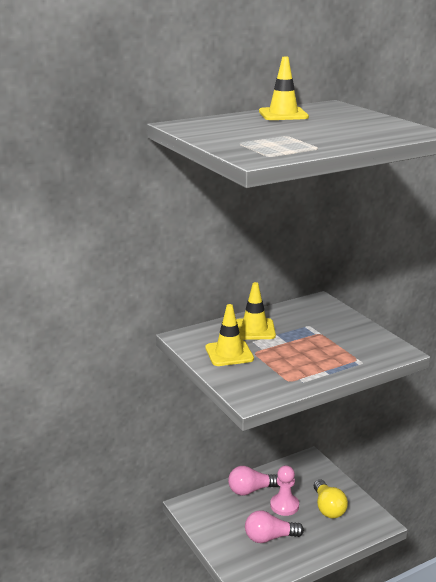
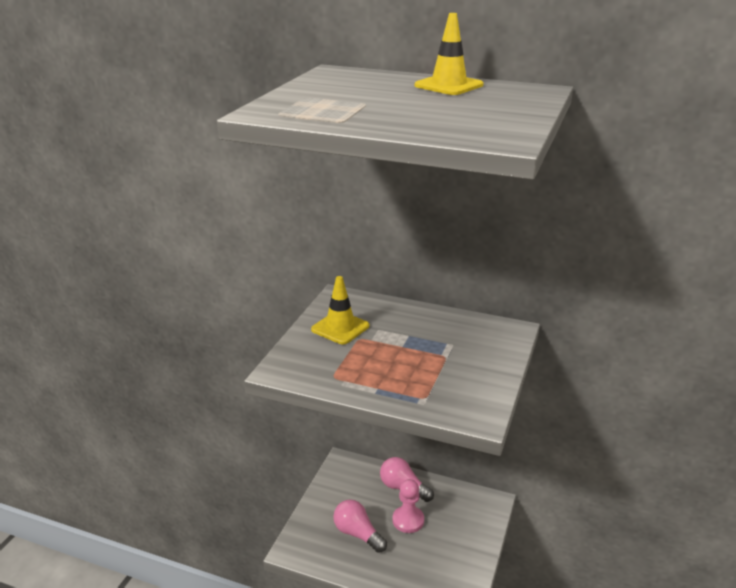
camera: 50 degrees right, 5 degrees up
yellow traffic cone [236,282,276,340] -> none
yellow light bulb [314,480,348,518] -> none

